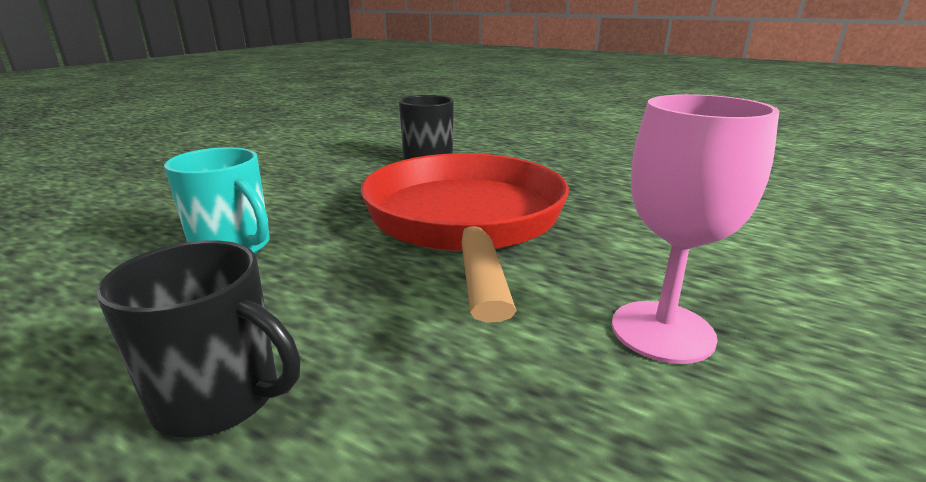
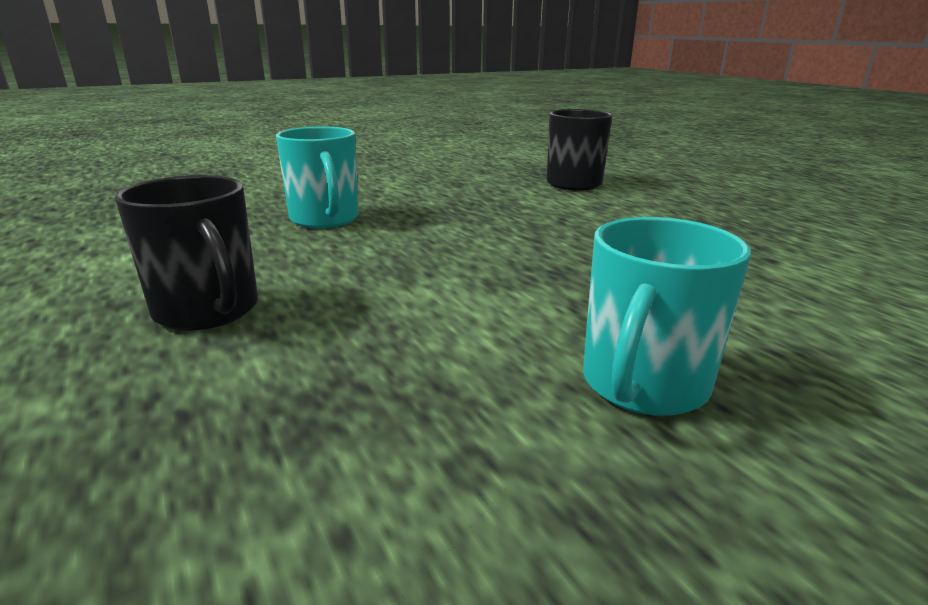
camera: 30 degrees right, 0 degrees up
red pan [361,153,569,323] -> none
pink goblet [612,94,780,364] -> turquoise mug [583,217,751,416]

